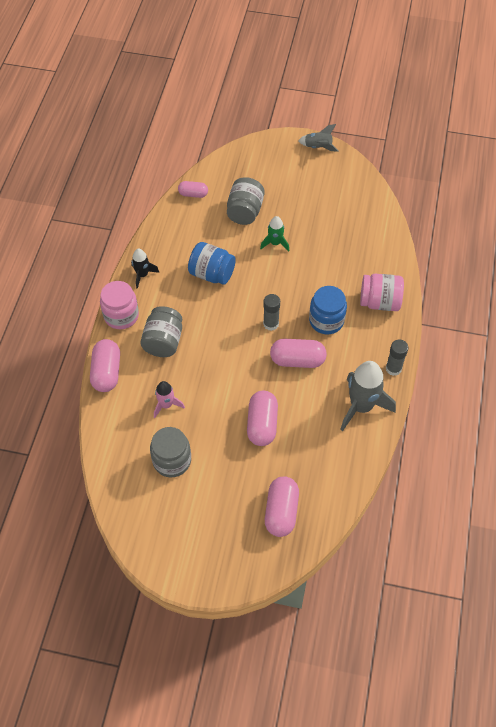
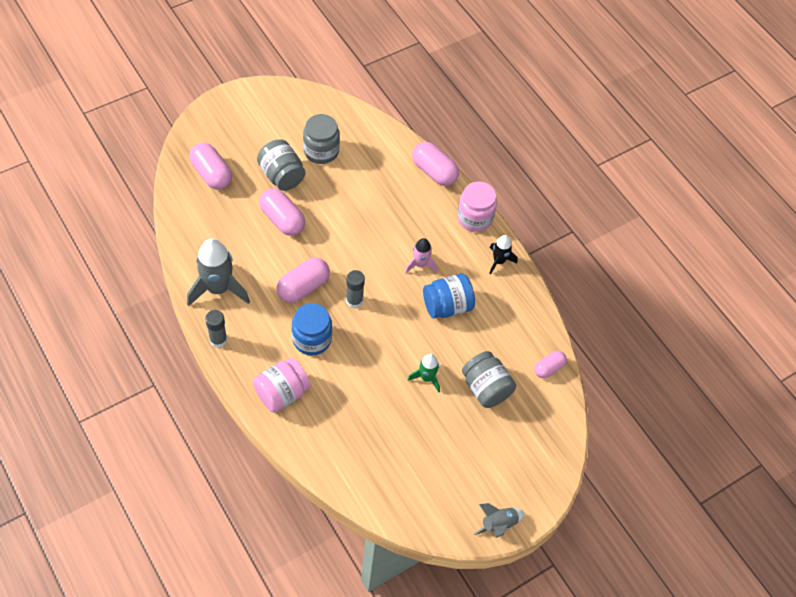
camera: 130 degrees right, 0 degrees up
grey jar [141,306,182,357] -> grey jar moved to [257,139,305,191]
pink rocket [154,381,185,418] -> pink rocket moved to [405,238,437,274]

